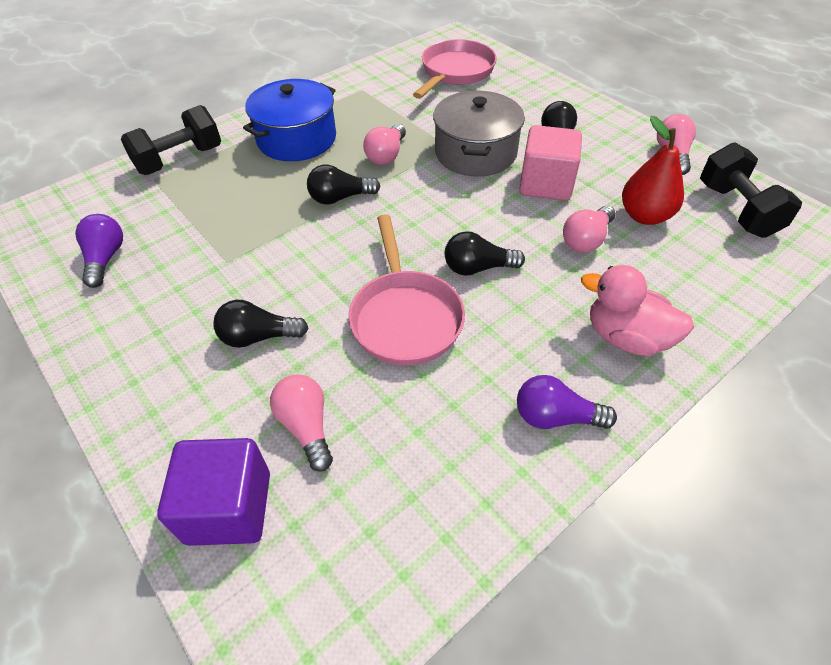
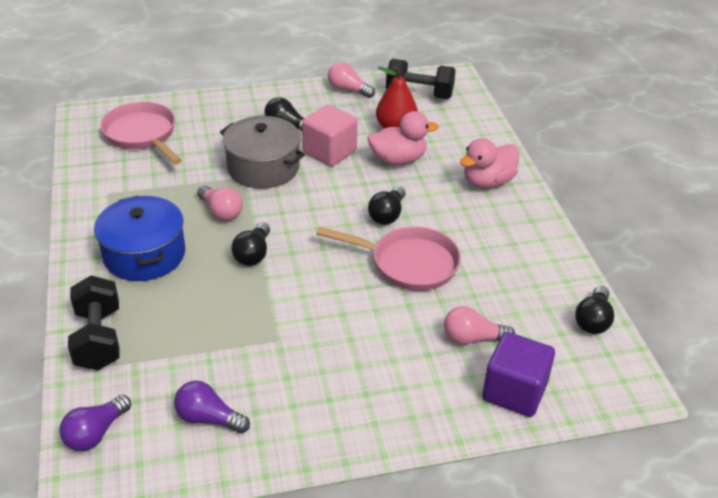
camera: 65 degrees left, 10 degrees down
black light bulb [214,300,309,348] -> black light bulb moved to [575,286,614,334]
purple light bulb [517,375,617,429] -> purple light bulb moved to [60,395,131,451]
pink light bulb [563,206,615,253] -> pink duck [367,111,439,165]

